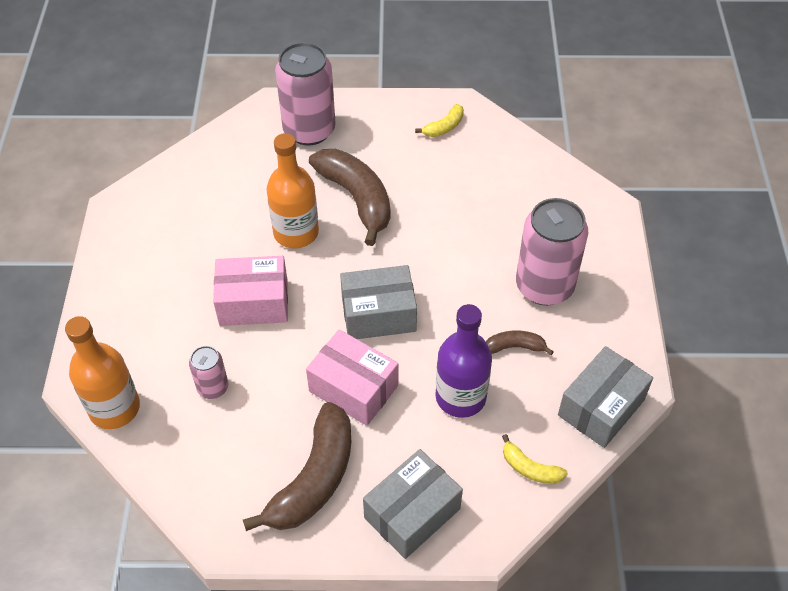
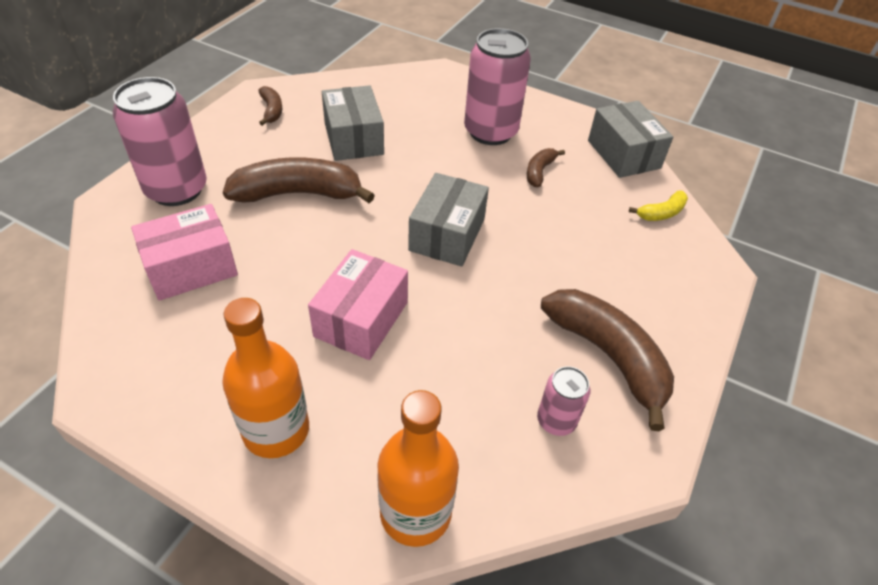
camera: 65 degrees left, 5 degrees down
pink can [189,346,228,399] -> pink can moved to [537,366,590,436]
orange bottle [266,133,319,249] -> orange bottle moved to [222,298,309,458]
pink box [306,329,398,426] -> pink box moved to [131,204,238,301]
grey box [363,449,463,559] -> grey box moved to [322,85,384,161]
yellow banana [415,104,464,137] -> brown banana [258,86,282,126]
purple bottle [435,304,492,418] -> none

